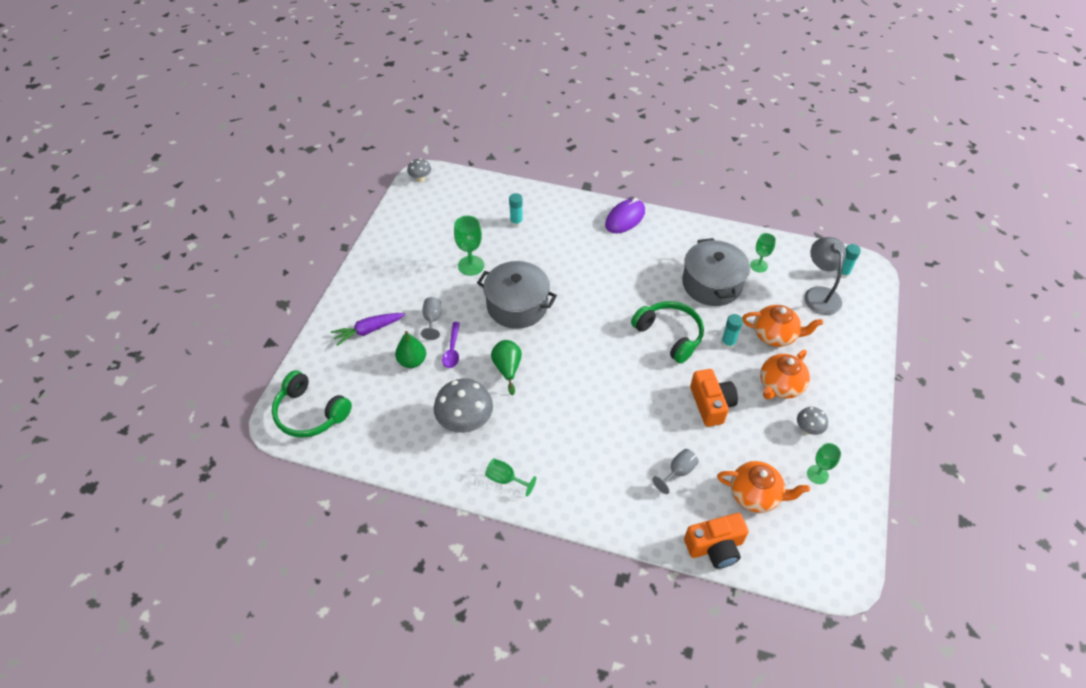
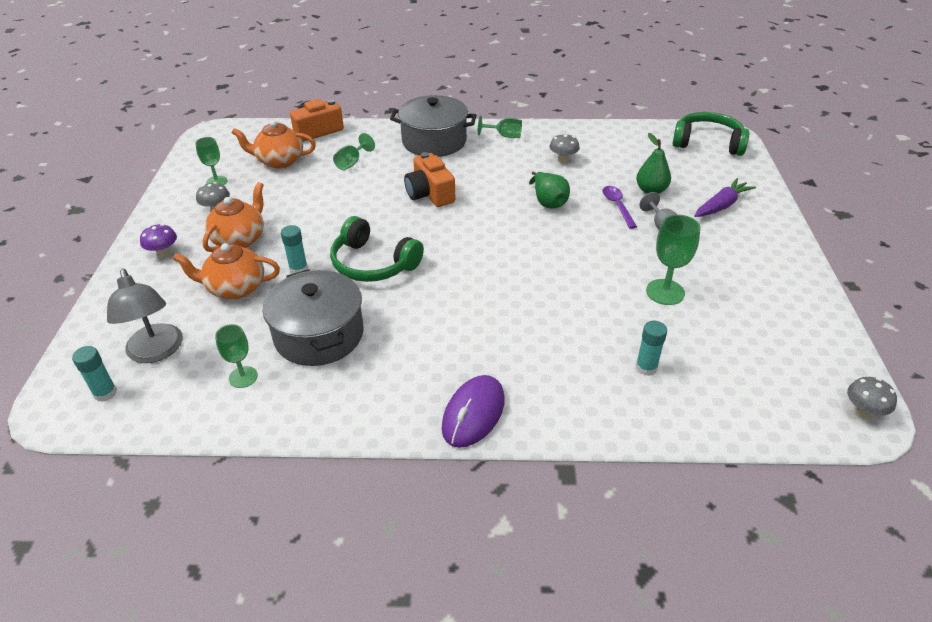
camera: 165 degrees right, 10 degrees down
grey mushroom [434,379,493,433] -> grey mushroom [549,133,580,163], size x0.52
grey pot [477,261,557,329] -> grey pot moved to [390,95,477,157]
grey goblet [652,449,699,494] -> green goblet [333,133,375,170]
orange camera [690,369,738,427] -> orange camera moved to [404,152,455,207]
none -> purple mushroom [140,224,177,258]

